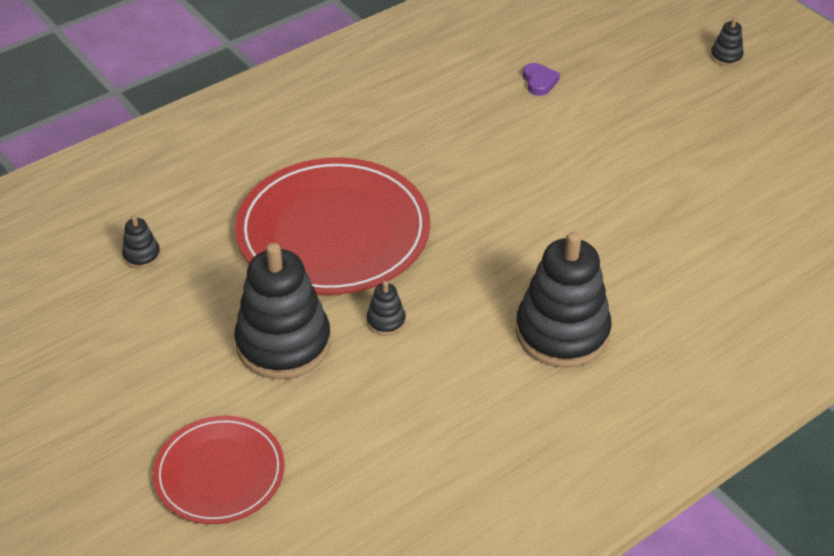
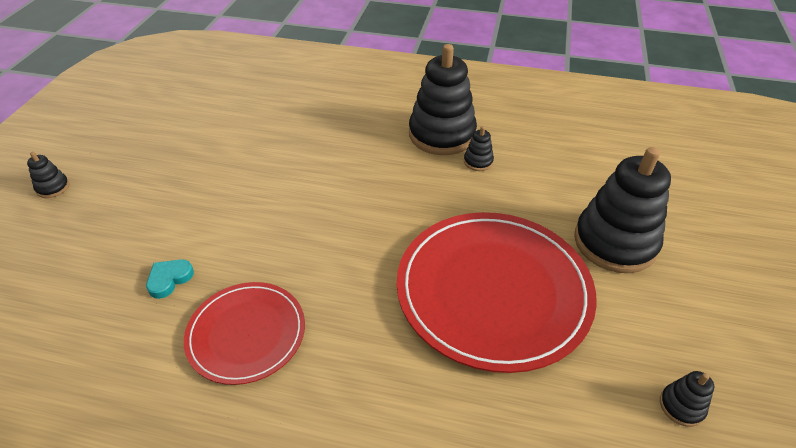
camera: 130 degrees left, 0 degrees up
red plate [153,416,285,524] -> red plate moved to [184,282,305,385]
black stacking toy [367,281,406,336] -> black stacking toy moved to [464,126,494,171]
purple heart [523,63,560,96] -> turquoise heart [146,259,194,299]

